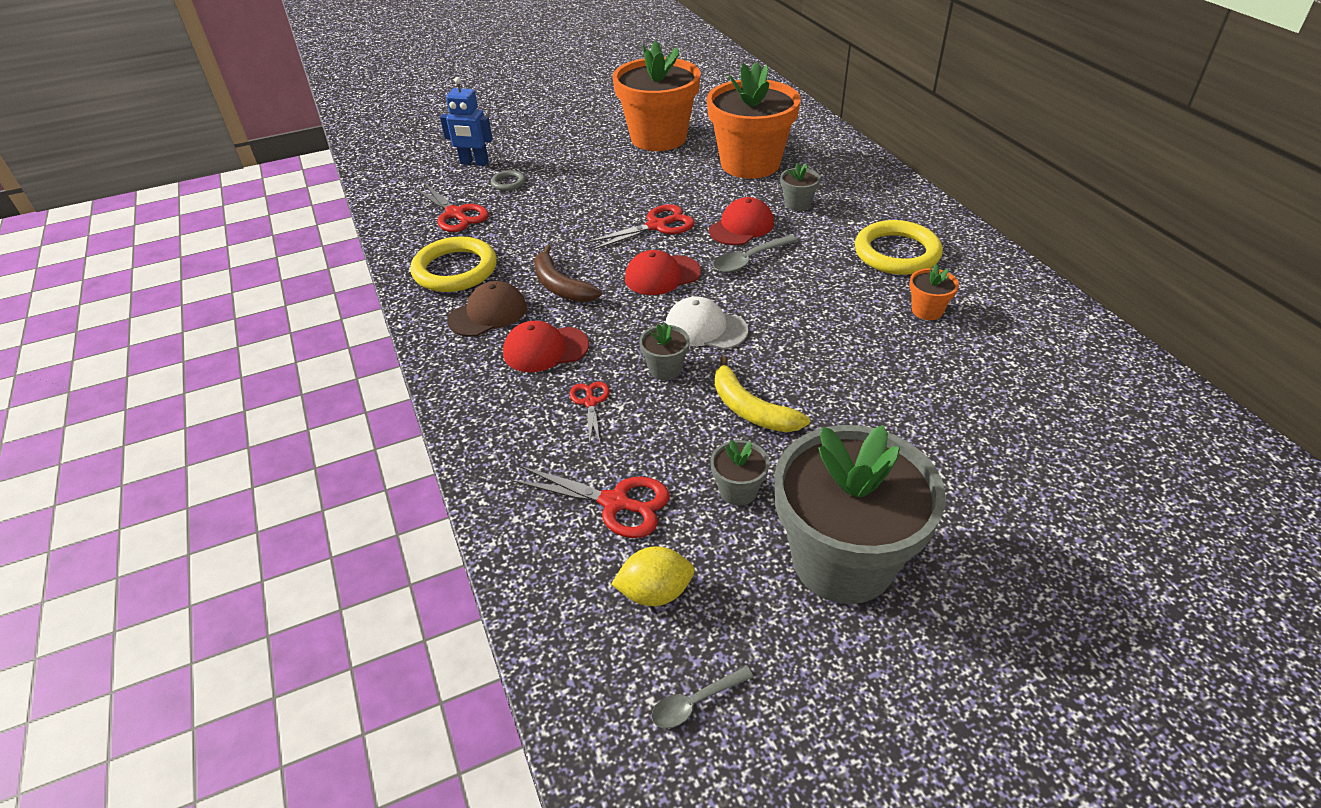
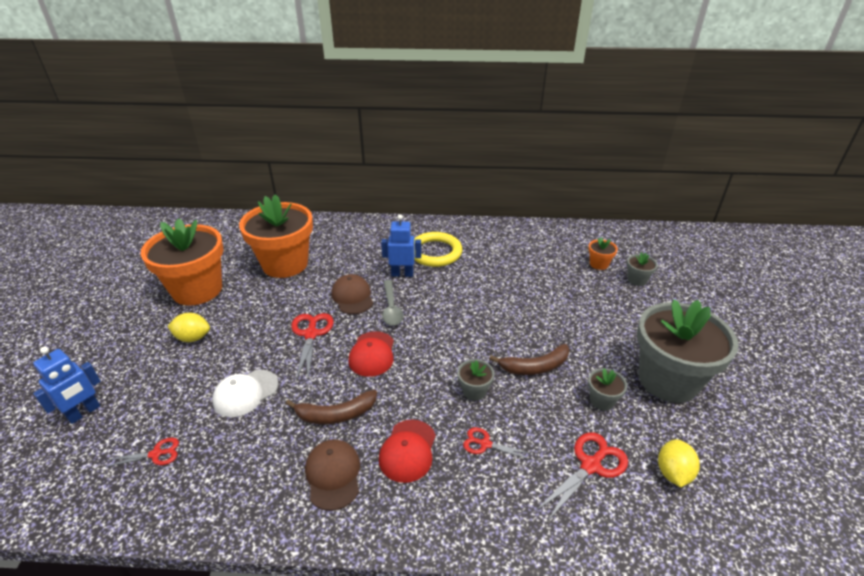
camera: 65 degrees left, 5 degrees down
yellow ring [410,237,497,292] -> none
red scissors [413,183,489,232] -> red scissors [105,438,179,467], size x0.60
grey ring [491,170,525,191] -> none
grey spoon [651,666,754,728] -> none
white cap [665,296,748,350] -> white cap moved to [212,370,278,417]
red cap [709,197,774,245] -> brown cap [331,274,373,314]
yellow banana [715,356,810,432] -> brown banana [489,344,569,375]
grey flower pot [780,163,820,211] -> grey flower pot moved to [627,252,658,286]
orange flower pot [909,264,959,320] -> orange flower pot moved to [588,237,618,270]
none -> yellow lemon [167,313,210,342]
none -> blue robot [381,214,421,277]

